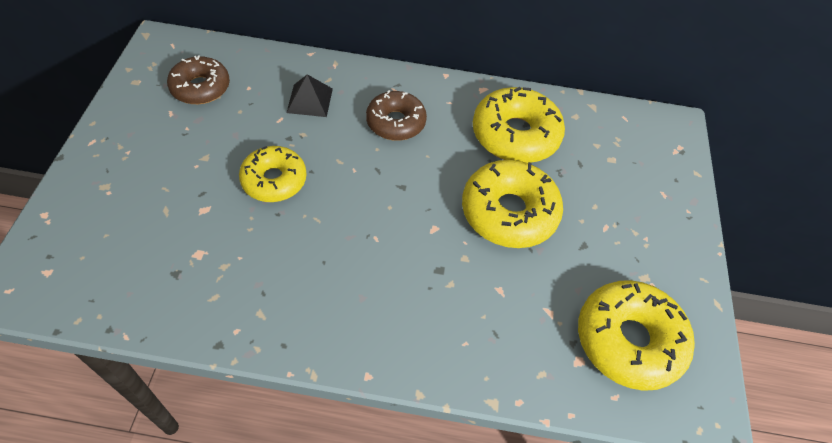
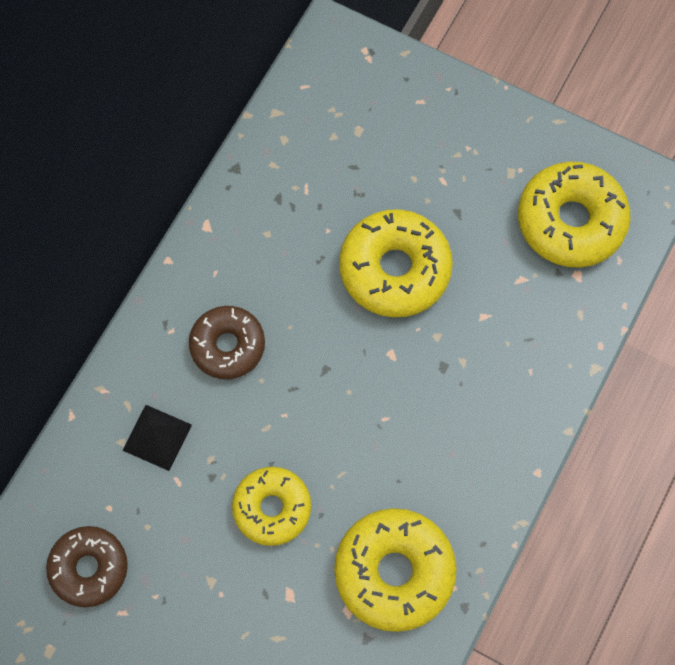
camera: 65 degrees left, 15 degrees up
yellow donut [473,87,565,163] -> yellow donut moved to [334,508,457,632]

